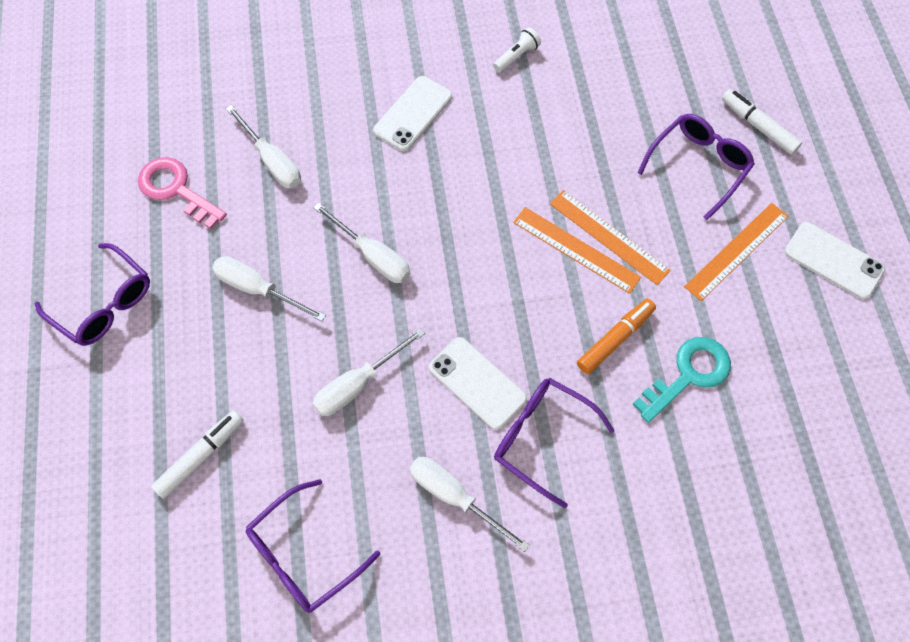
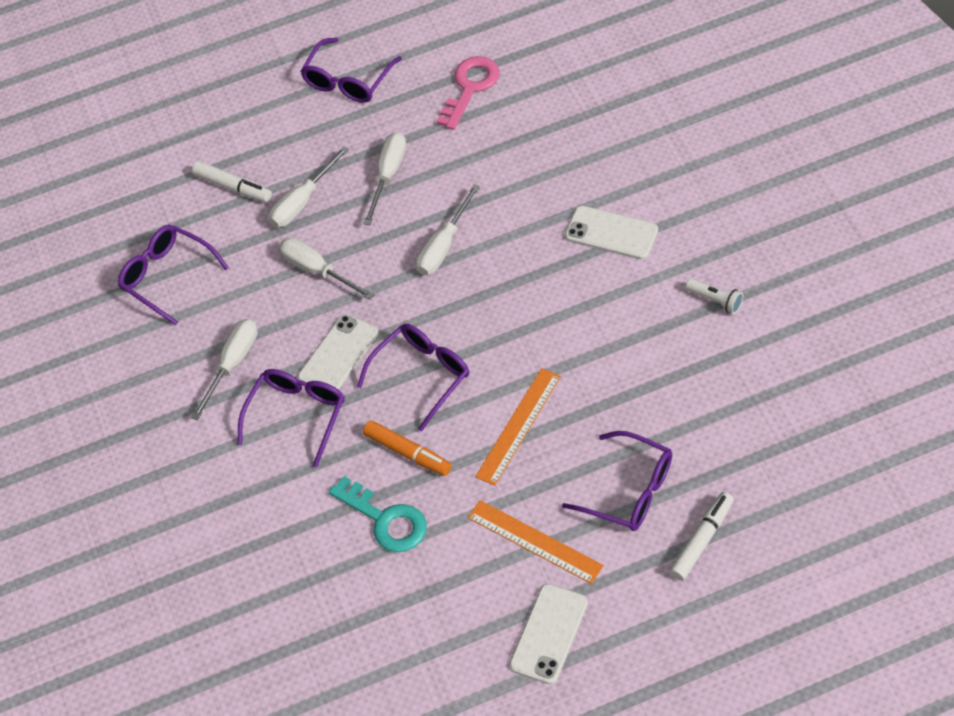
camera: 85 degrees right, 10 degrees down
white screwdriver [226,105,301,189] -> white screwdriver moved to [269,146,349,227]
orange ruler [513,207,641,294] -> none
none -> purple glasses [357,324,469,431]

